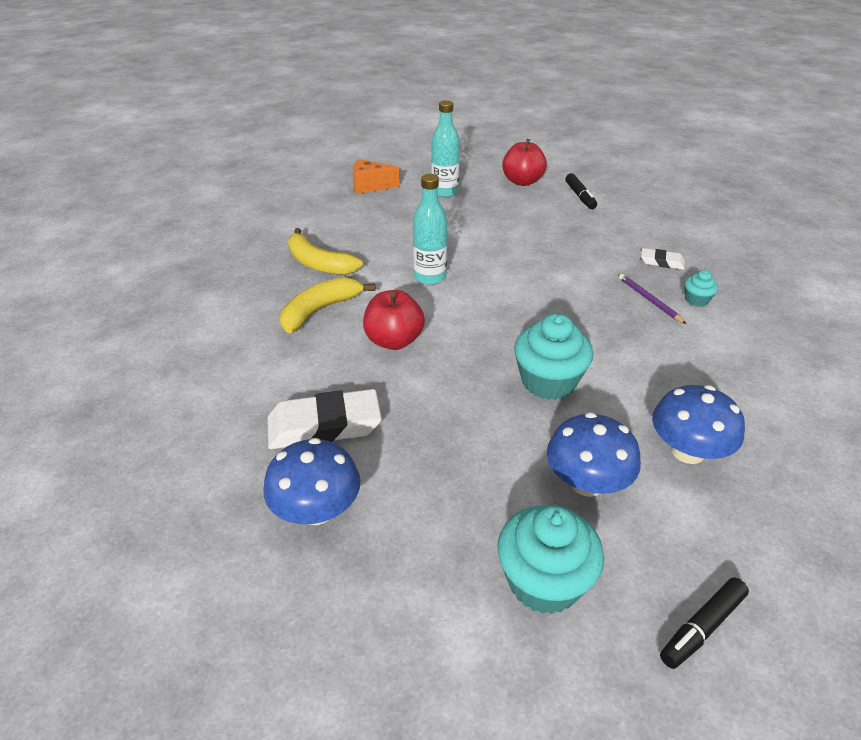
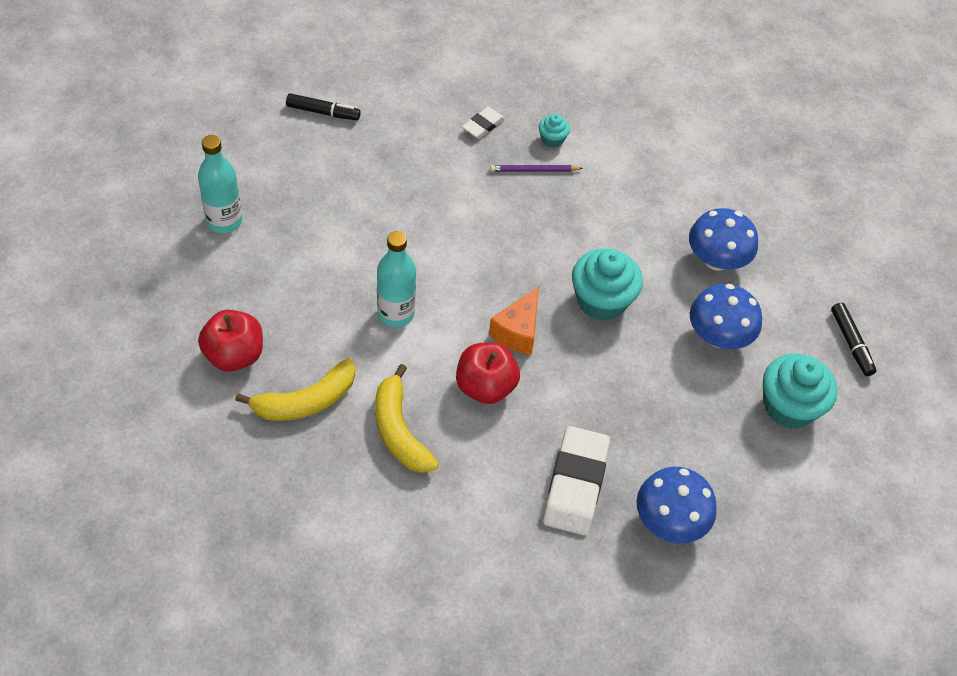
camera: 70 degrees left, 15 degrees up
orange cheese [353,159,400,194] -> orange cheese moved to [489,286,539,355]
red apple [502,139,547,186] -> red apple moved to [198,310,263,372]

